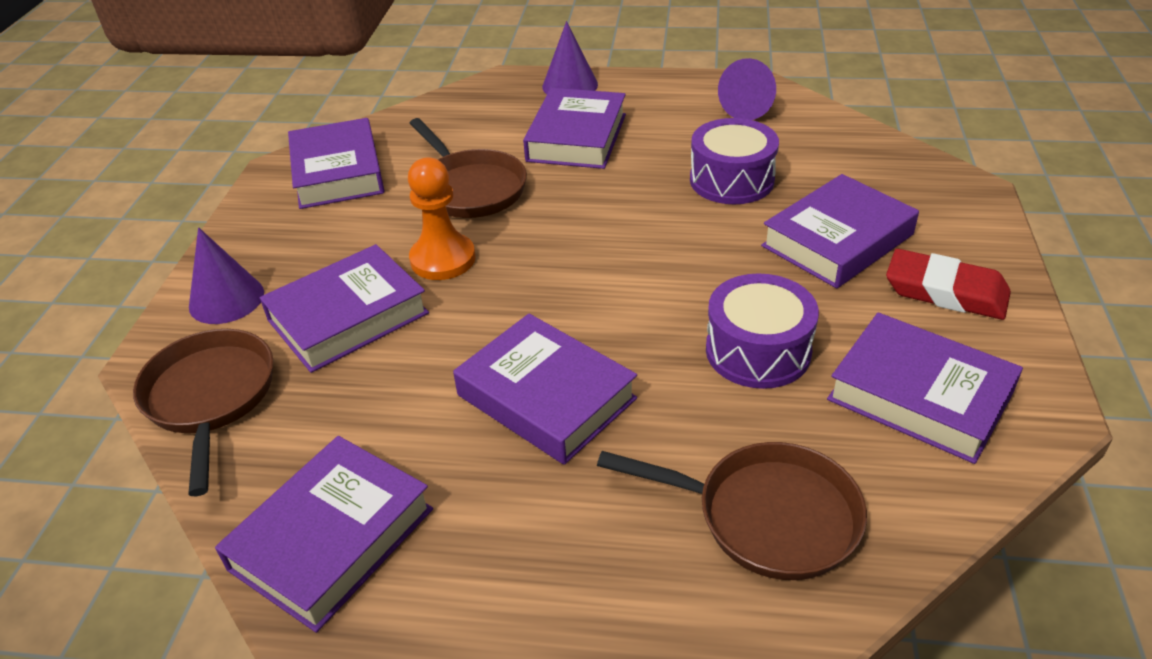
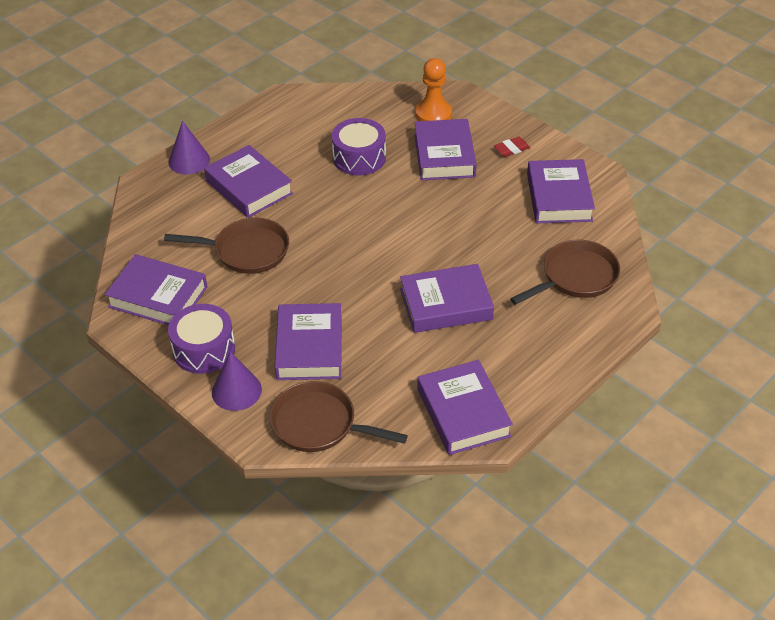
camera: 55 degrees left, 5 degrees up
orange pawn [408,158,476,280] -> orange pawn moved to [415,58,452,121]
purple drum [706,273,819,389] -> purple drum moved to [168,304,235,374]
purple cone [718,58,776,120] -> none
purple book [827,312,1023,464] -> purple book turned 75 degrees counterclockwise [527,159,595,223]
red eraser [886,249,1011,320] -> red eraser [494,137,530,157], size x0.56

